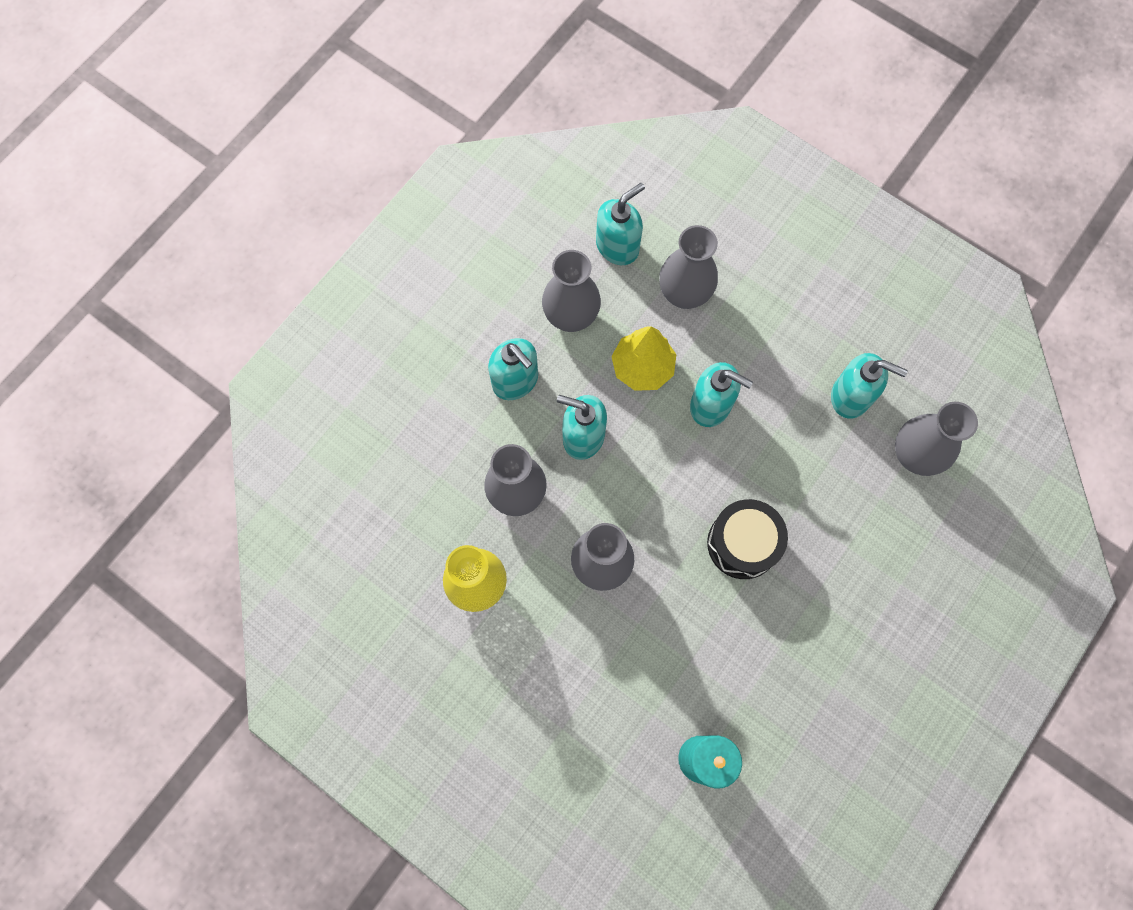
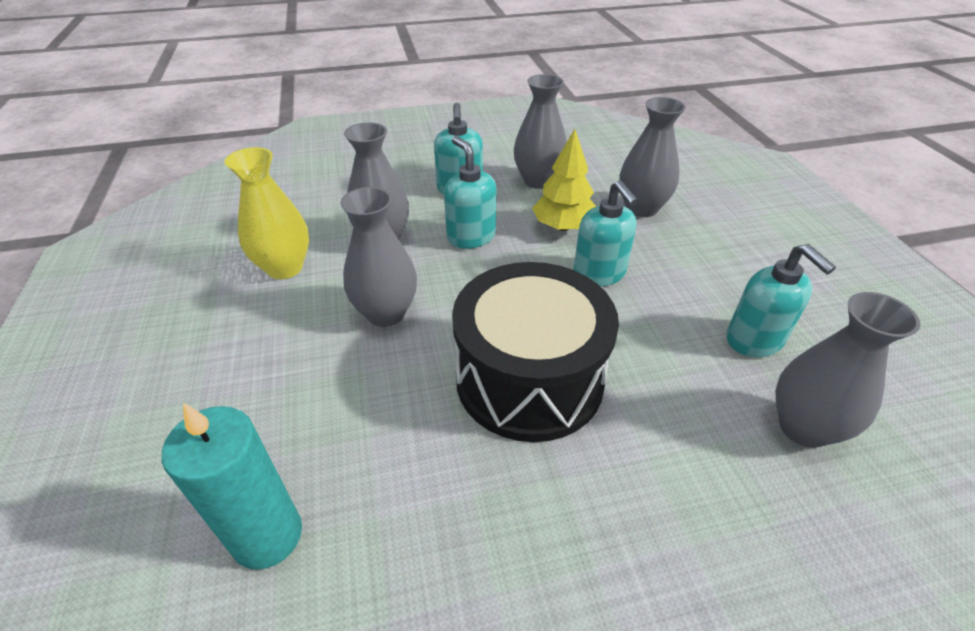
camera: 40 degrees right, 30 degrees down
turquoise soap dispenser [596,183,645,265] -> none
black drum [707,499,788,579] -> black drum [452,262,619,442], size x1.62

